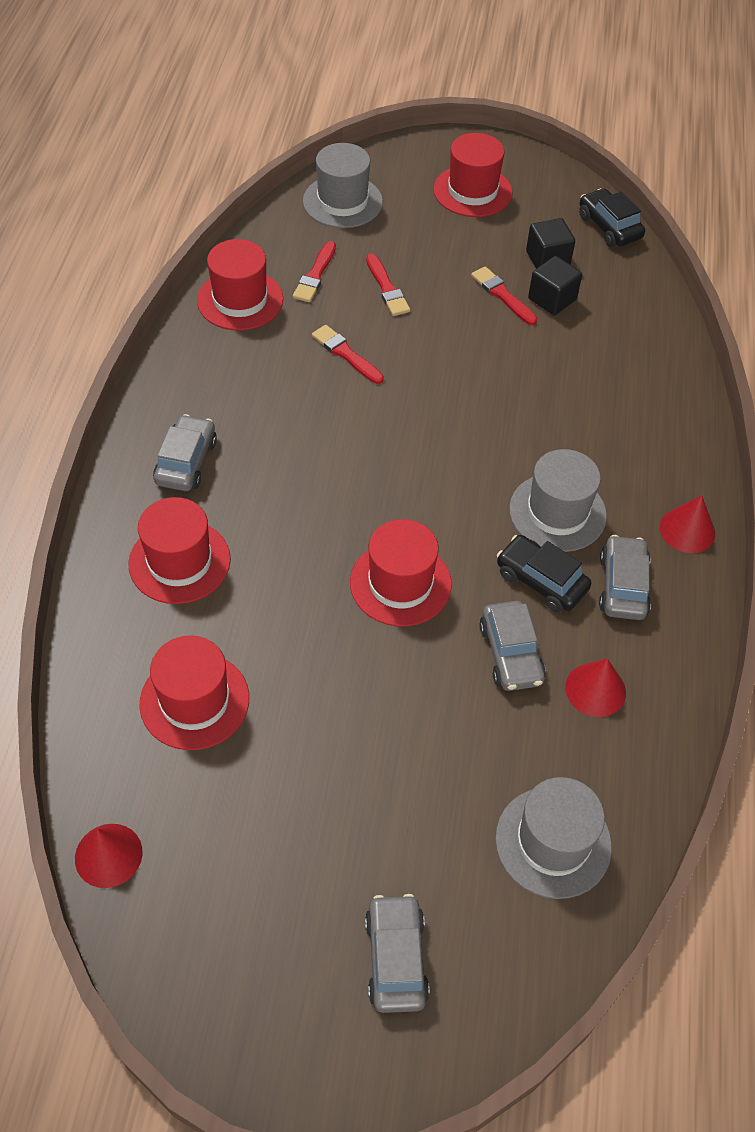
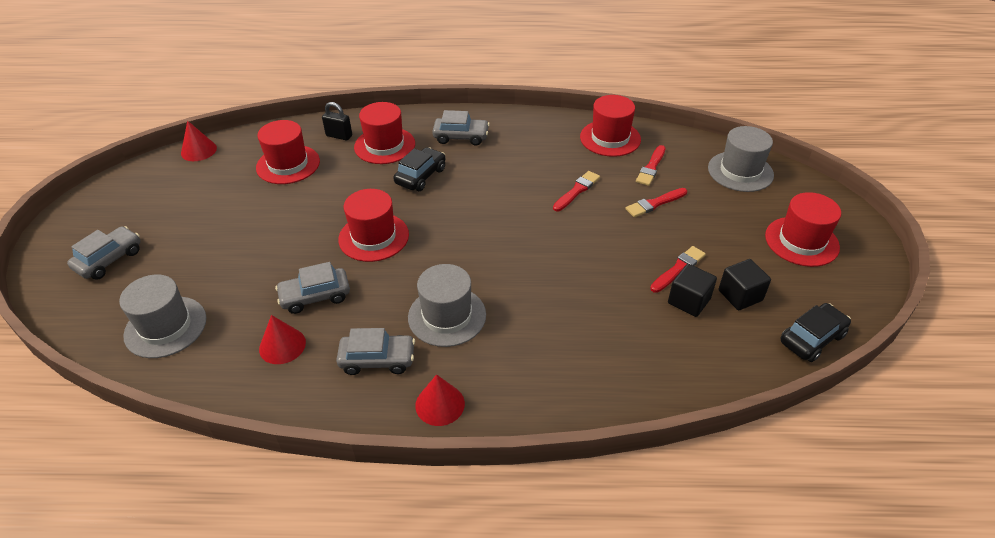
camera: 85 degrees right, 10 degrees down
red brush [293,241,336,302] -> red brush turned 75 degrees counterclockwise [636,145,666,186]
grey car [365,894,430,1013] -> grey car turned 45 degrees counterclockwise [67,226,141,280]
black car [497,535,591,613] -> black car moved to [393,147,445,191]
none -> black padlock [322,102,352,141]

